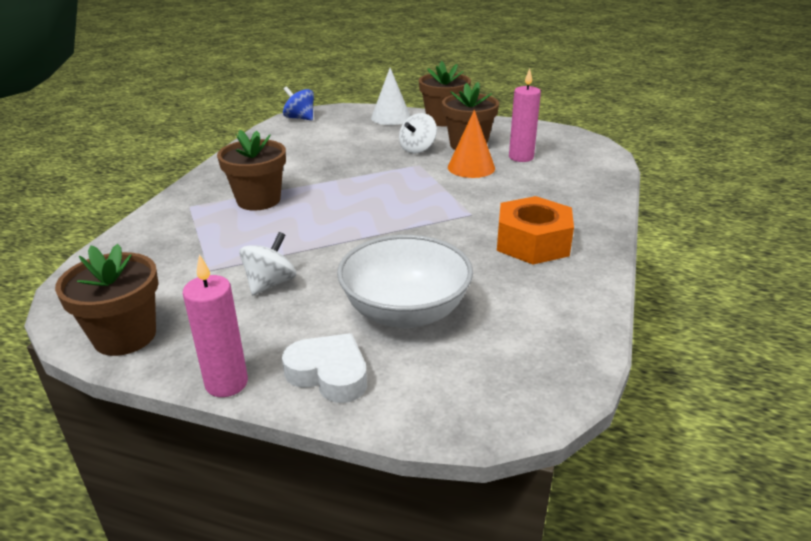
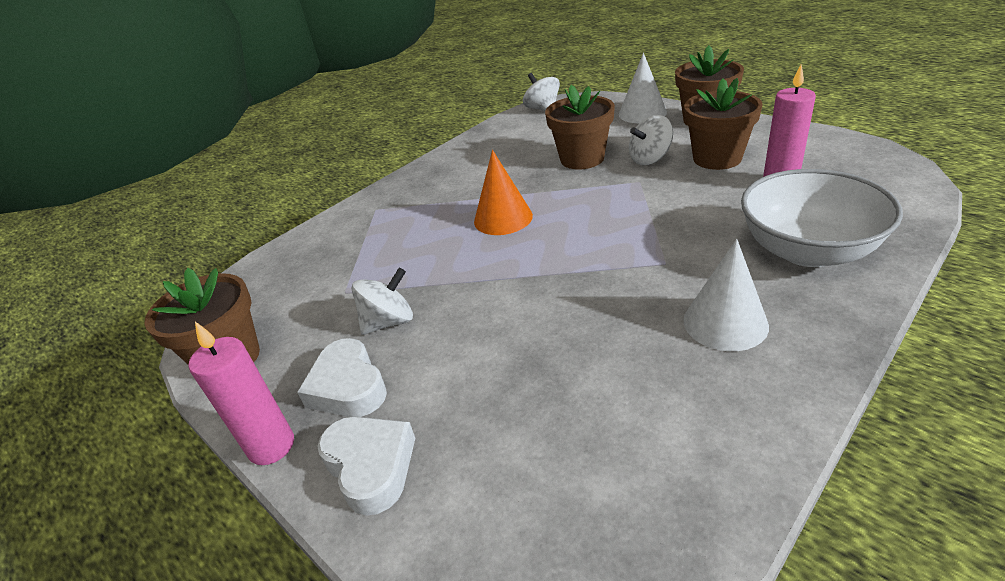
camera: 30 degrees right, 5 degrees up
brown flower pot [217,130,286,211] -> brown flower pot moved to [545,85,615,169]
blue spinning top [283,86,314,121] -> white spinning top [523,73,560,111]
white bowl [337,235,473,328] -> white bowl moved to [741,169,903,267]
orange cone [448,110,495,178] -> orange cone moved to [474,150,533,235]
orange nut [497,196,574,265] -> white cone [683,239,769,351]
none -> white heart [297,338,387,417]

